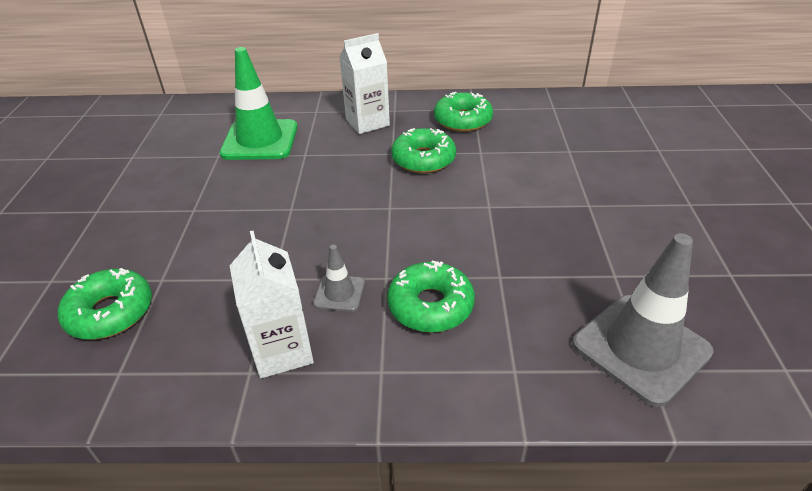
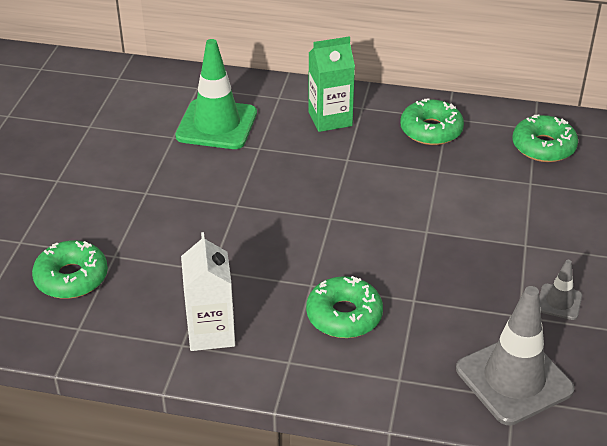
camera: 10 degrees right, 0 degrees up
grey traffic cone [313,245,365,312] -> grey traffic cone moved to [539,260,582,320]
white carton [339,33,390,134] -> green carton [308,36,355,132]
green donut [391,128,456,173] -> green donut moved to [513,115,578,162]

